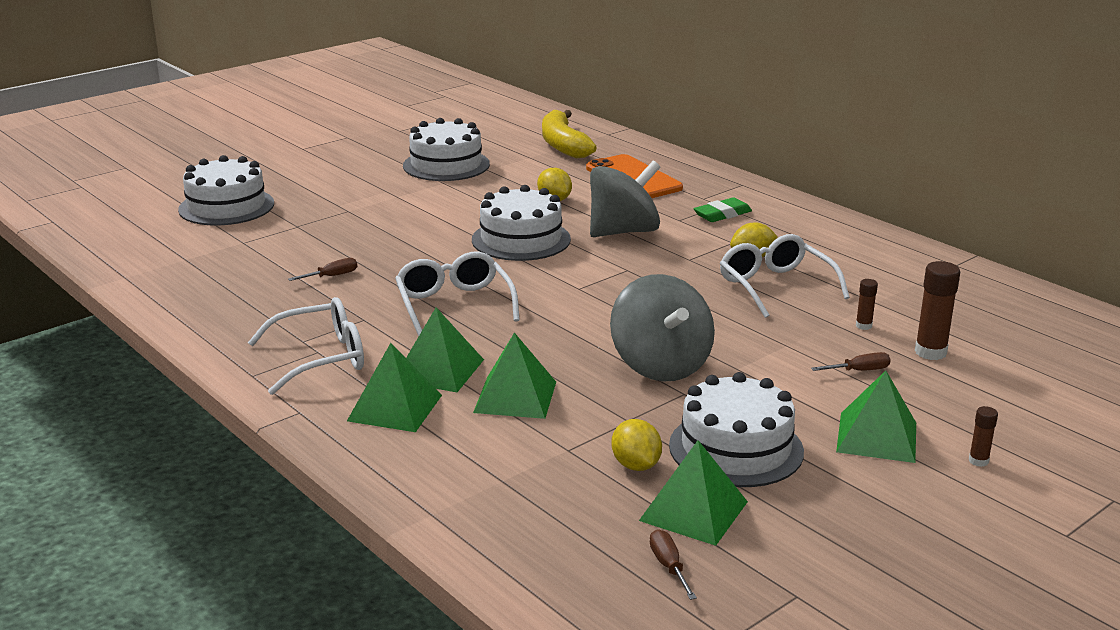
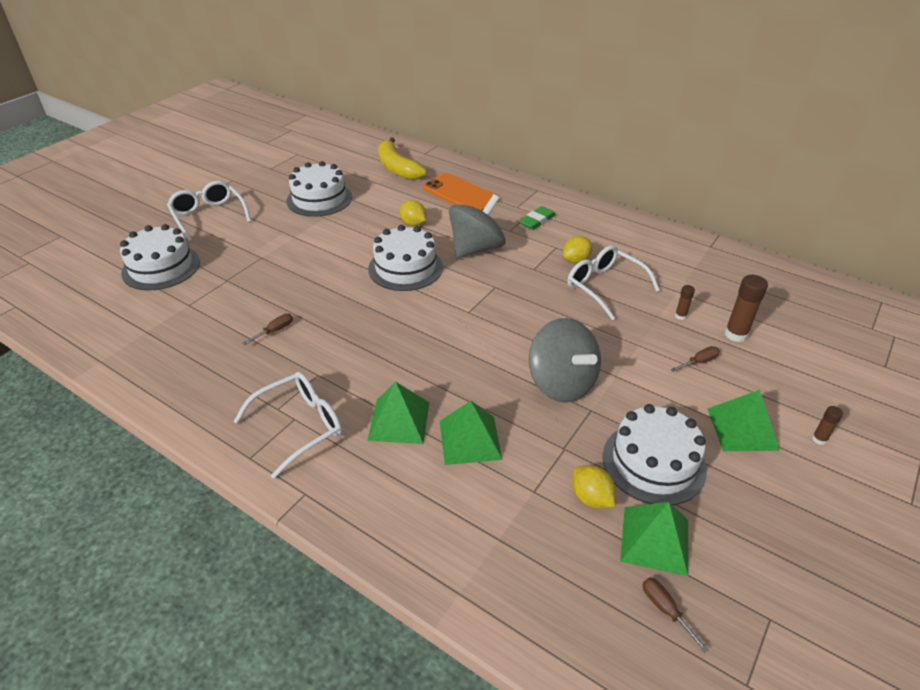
camera: 15 degrees left, 15 degrees up
green pyramid [347,343,442,432] -> none
white glasses [395,252,520,336] -> white glasses moved to [167,181,251,241]

